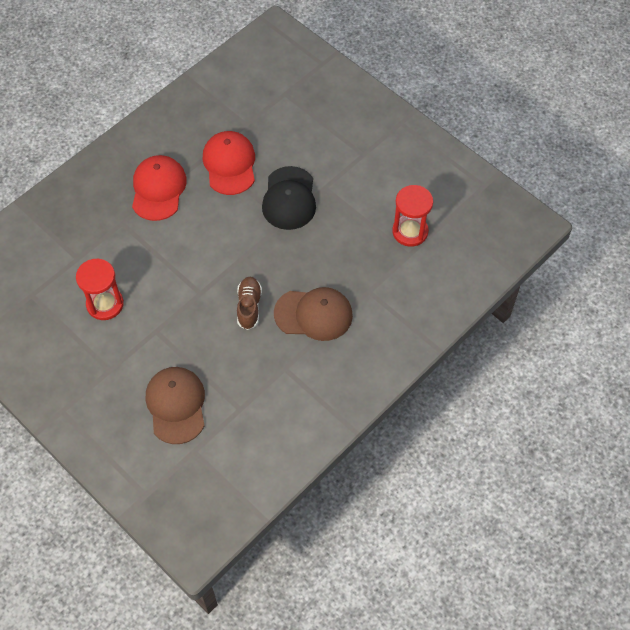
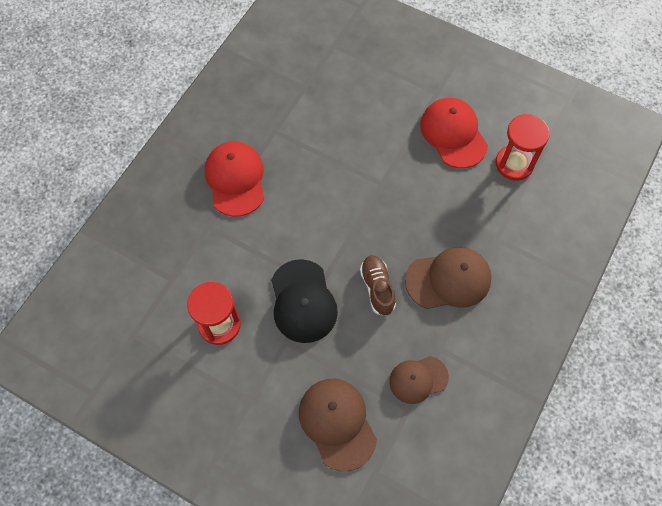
camera: 15 degrees left, 5 degrees up
red cap [203,131,255,195] -> red cap moved to [420,98,488,168]
black cap [262,166,316,230] -> black cap moved to [271,259,338,343]
none -> brown cap [389,356,449,404]

